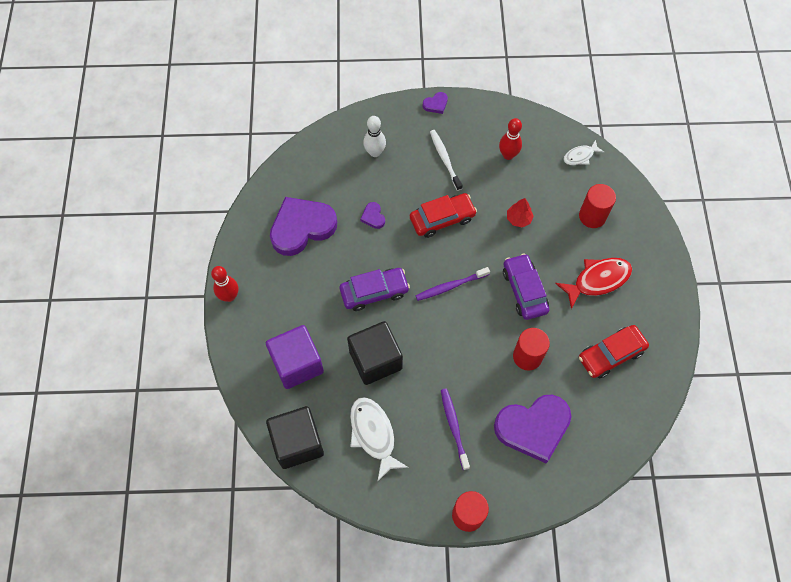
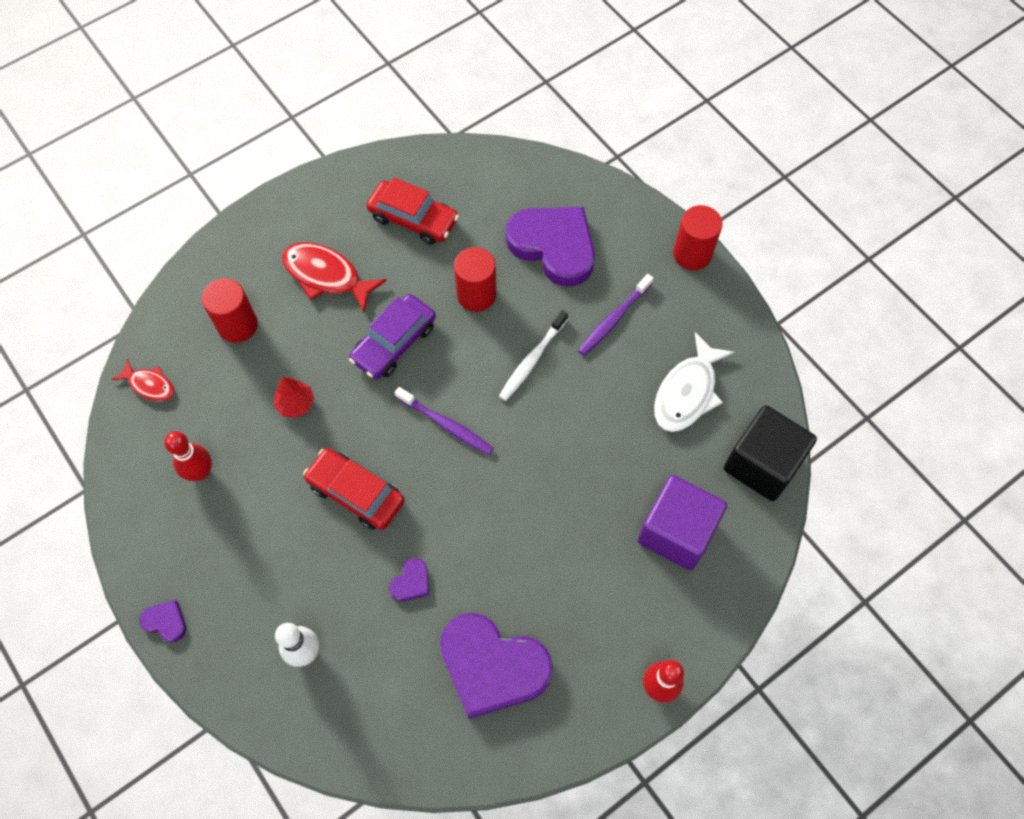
camera: 125 degrees left, 0 degrees up
purple car [340,268,410,311] -> none
black cube [347,321,403,385] -> none
white toothbrush [430,130,462,191] -> white toothbrush moved to [499,310,568,401]
white fish [563,140,604,165] -> red fish [112,359,174,401]

